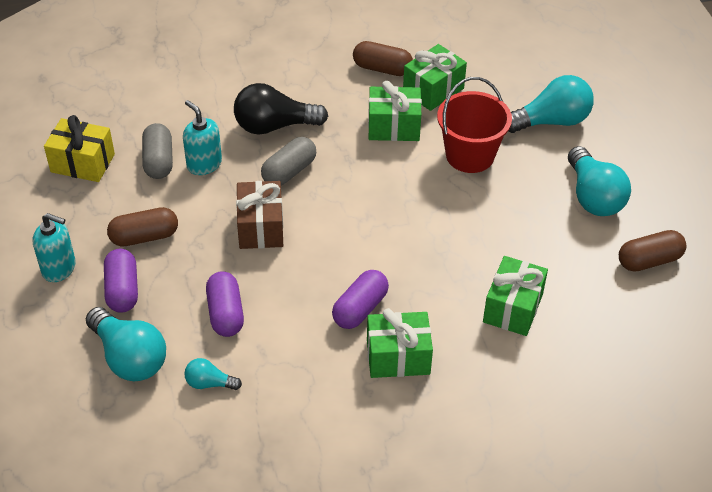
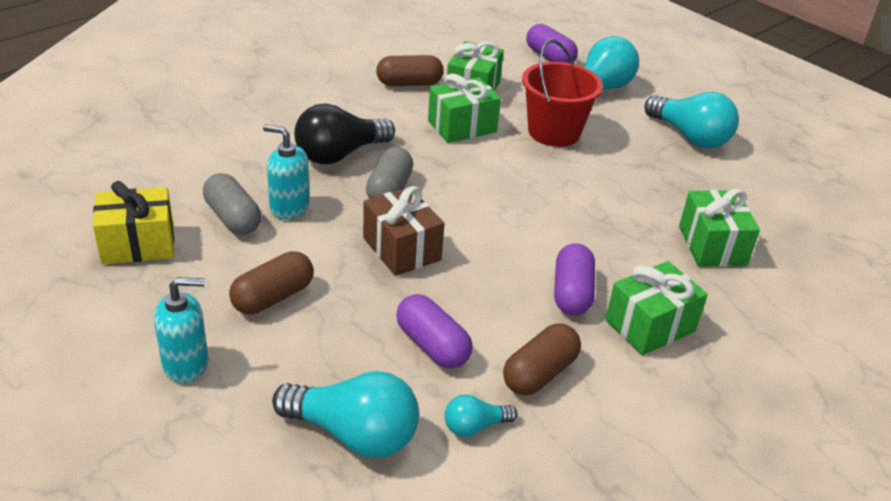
camera: 30 degrees left, 10 degrees down
purple capsule [104,249,138,313] -> purple capsule moved to [526,24,578,63]
brown capsule [619,230,686,272] -> brown capsule moved to [503,324,581,395]

